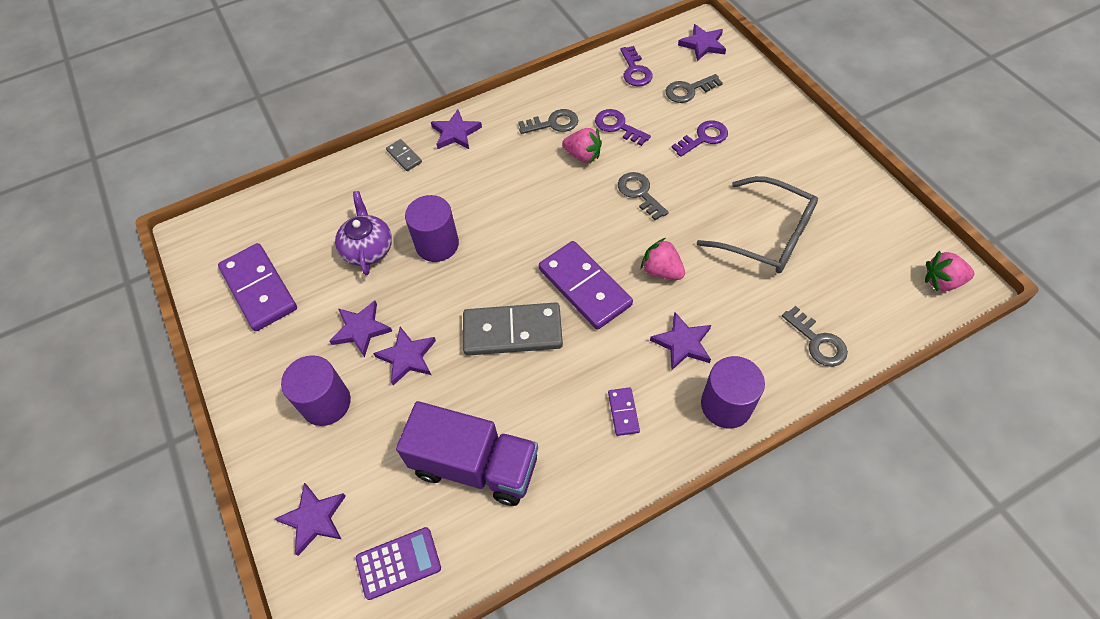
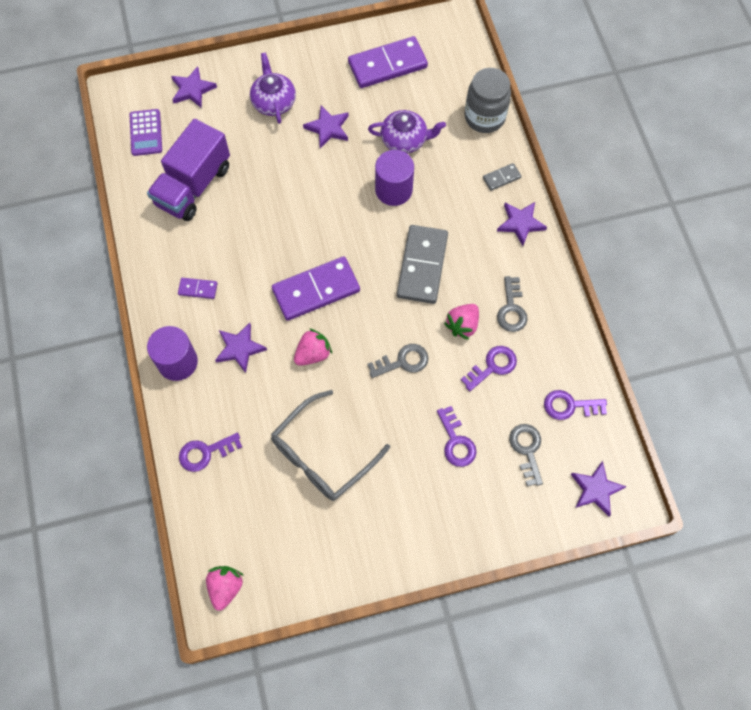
camera: 100 degrees right, 10 degrees up
purple cylinder [281,355,351,426] -> purple teapot [250,53,296,124]
purple star [373,327,436,385] -> none
grey domino [463,302,563,356] -> grey domino moved to [397,225,448,304]
grey key [782,306,848,367] -> purple key [179,433,242,472]
none -> grey jar [465,68,511,133]

